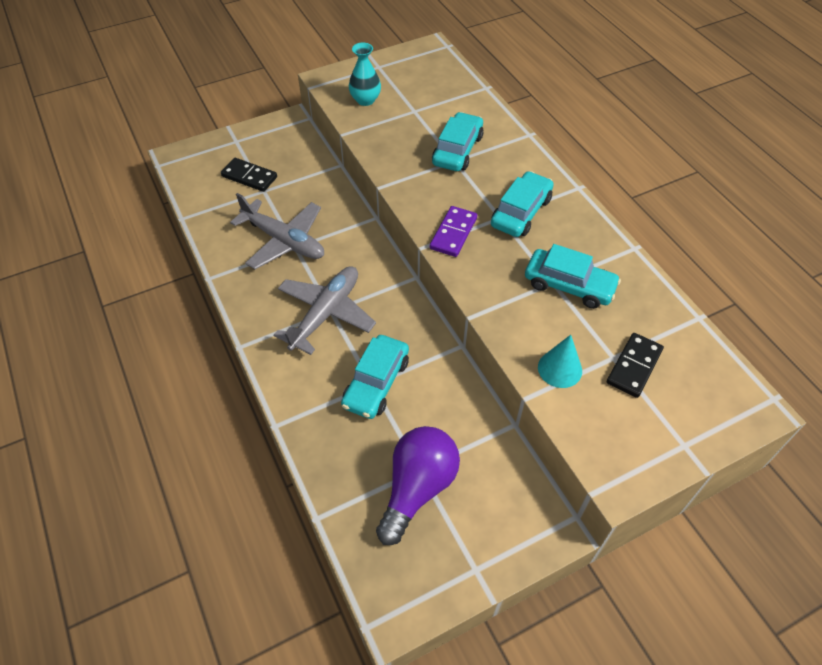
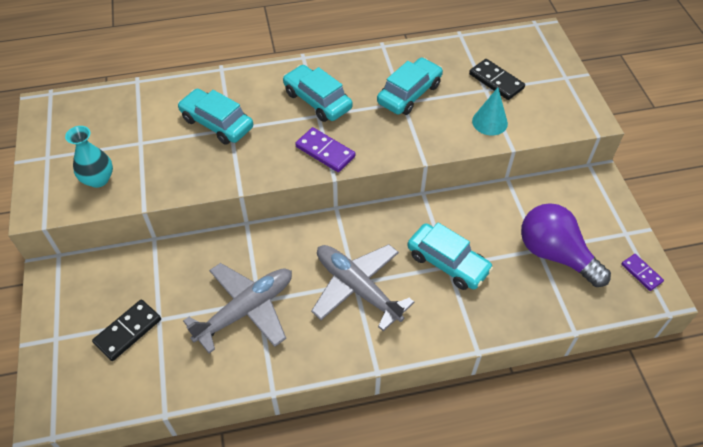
camera: 75 degrees left, 0 degrees up
none -> purple domino [621,254,664,291]

